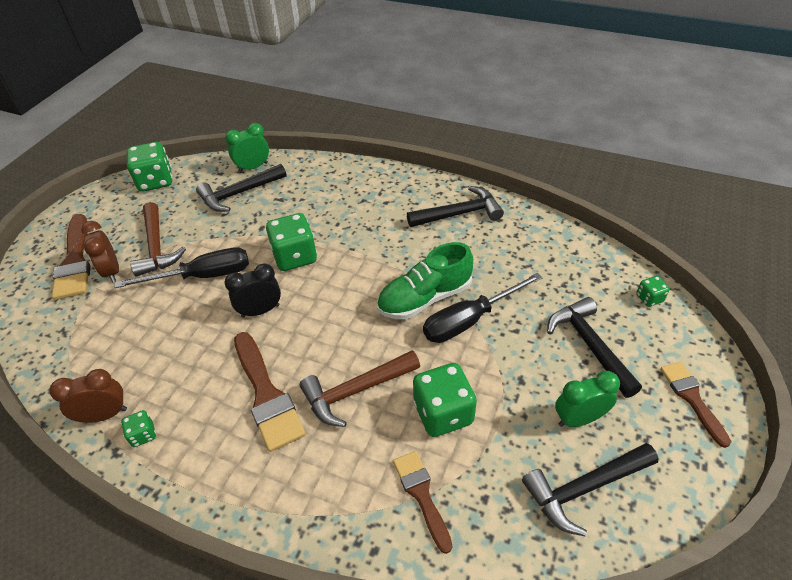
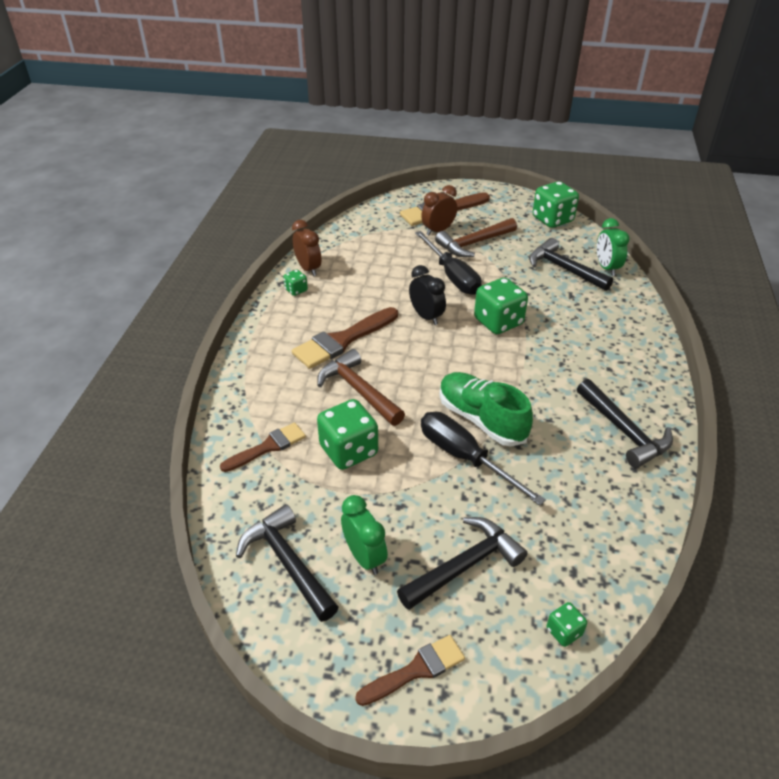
camera: 75 degrees right, 5 degrees down
green clock [225,123,269,173] -> green clock turned 150 degrees counterclockwise [597,218,630,276]

